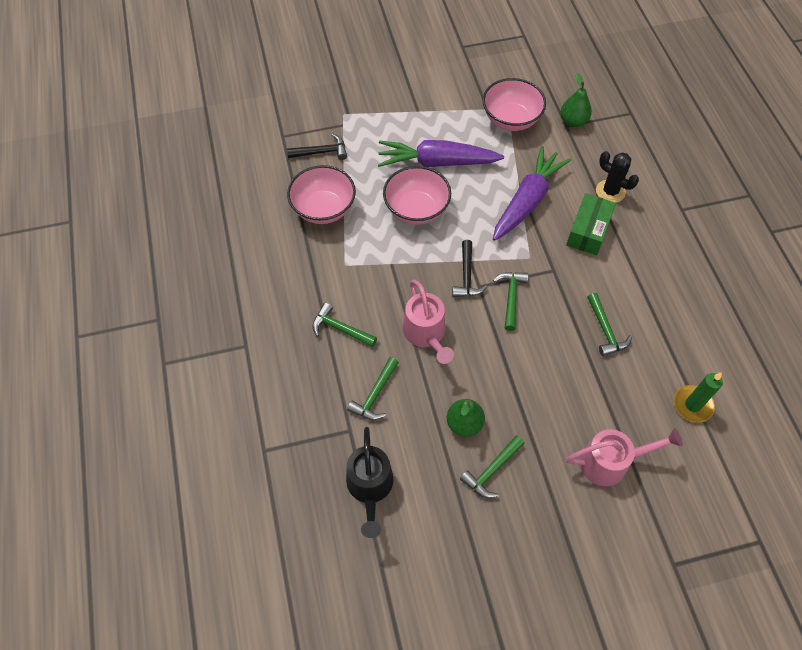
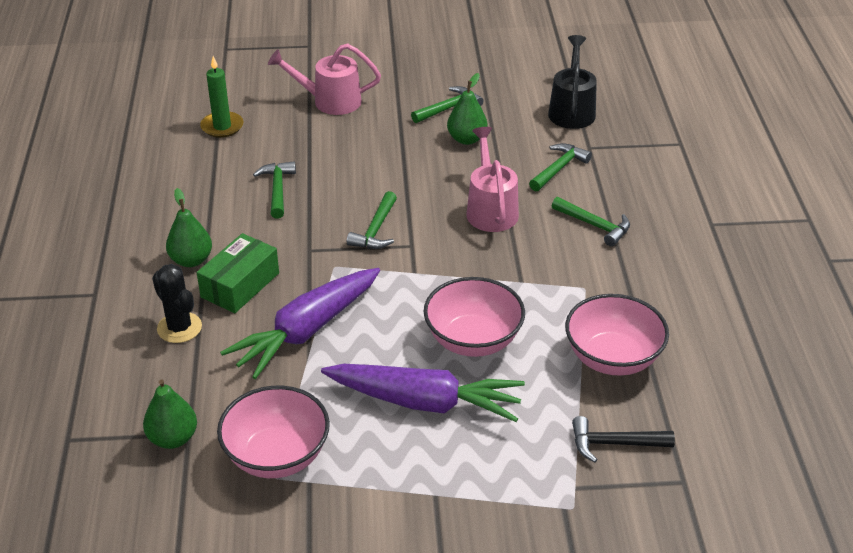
camera: 170 degrees left, 20 degrees down
black hammer [452,240,487,297] -> none
none -> green pear [166,188,212,267]

